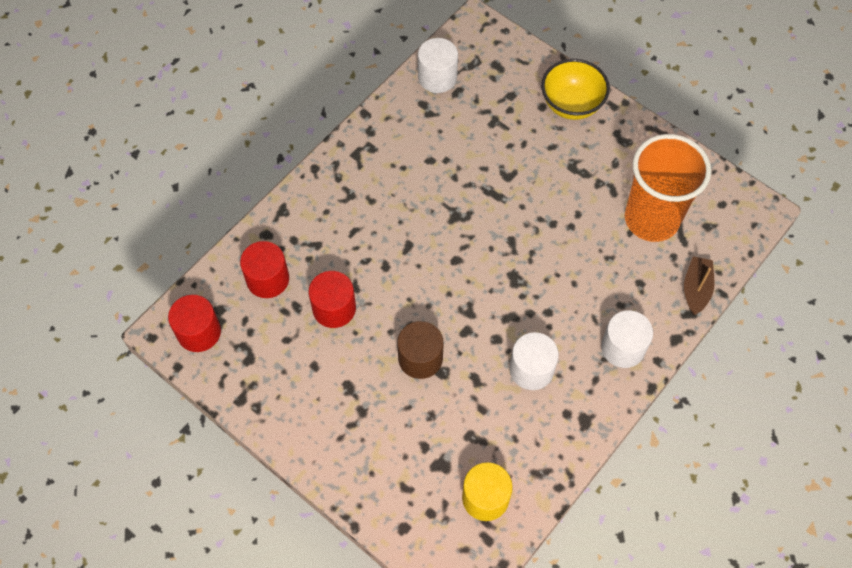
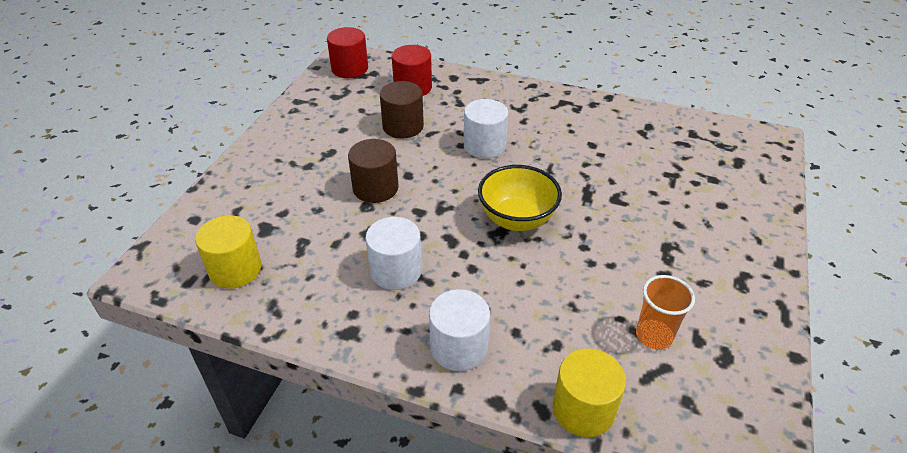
camera: 70 degrees right, 20 degrees down
red cylinder [308,271,356,328] -> brown cylinder [380,81,424,139]
white cylinder [418,38,458,93] -> white cylinder moved to [464,99,508,158]
yellow bowl [541,59,610,120] -> yellow bowl moved to [478,165,562,231]
orange cup [625,134,711,242] -> orange cup [636,275,695,350], size x0.49
brown boat [684,256,715,315] -> yellow cylinder [553,349,626,437]

